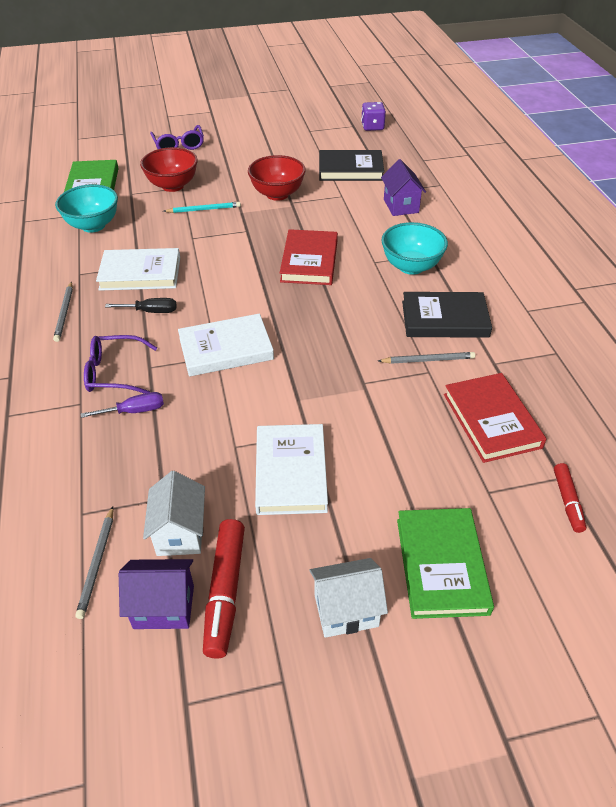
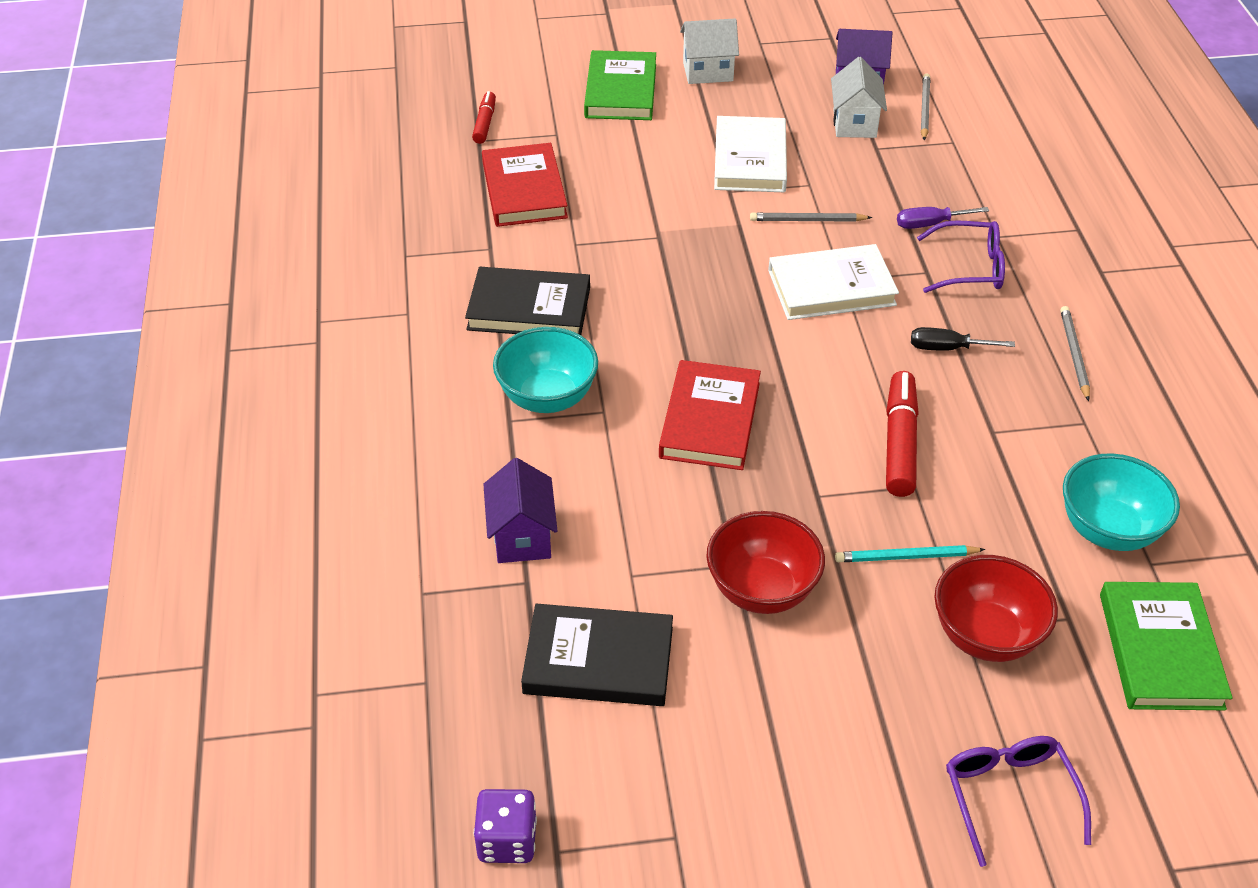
camera: 175 degrees left, 0 degrees up
white book [96,248,180,291] -> none
red marker [203,519,245,659] -> red marker moved to [886,371,919,497]
grey pencil [378,352,475,364] -> grey pencil moved to [750,212,872,222]

